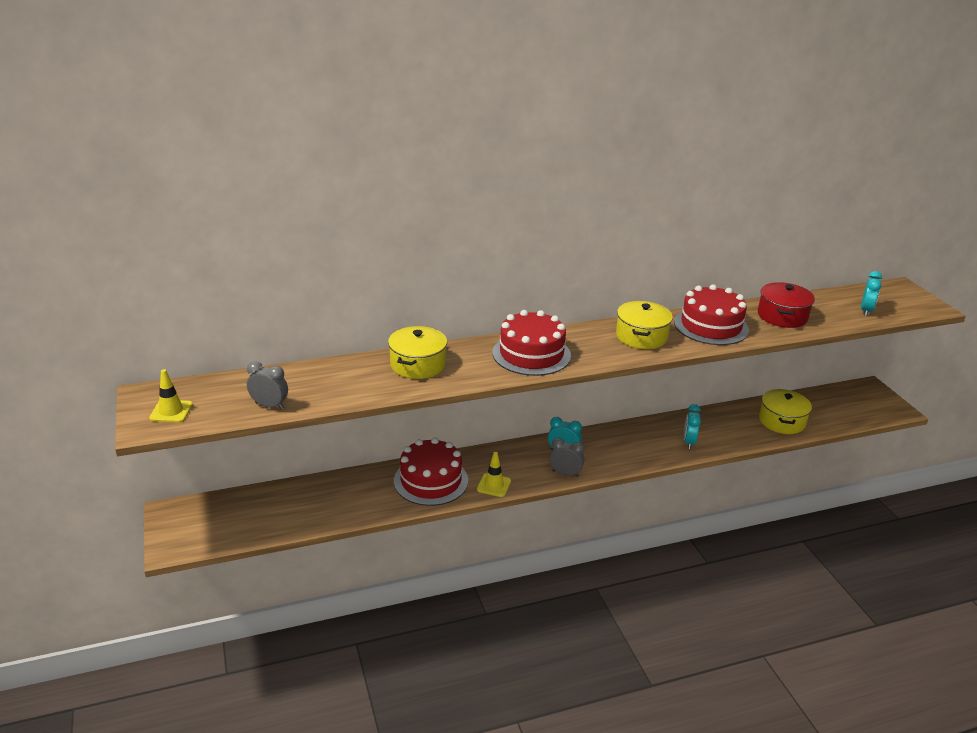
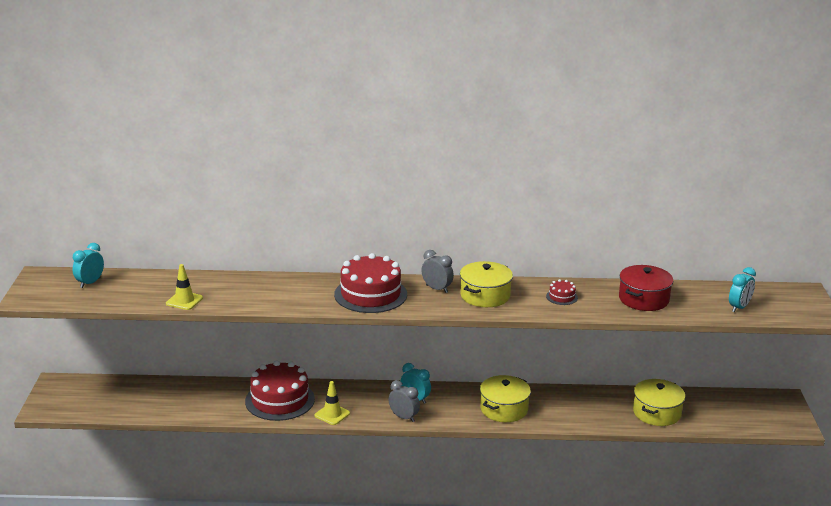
camera: 20 degrees right, 5 degrees down
yellow traffic cone [149,369,193,422] -> yellow traffic cone moved to [166,264,203,310]
grey clock [247,361,288,410] -> grey clock moved to [421,250,454,293]
yellow pot [388,326,447,379] -> yellow pot moved to [480,375,531,422]
red cake [674,284,749,345] -> red cake [546,279,578,305], size x0.43
turquoise clock [684,404,701,449] -> turquoise clock moved to [73,243,104,288]

